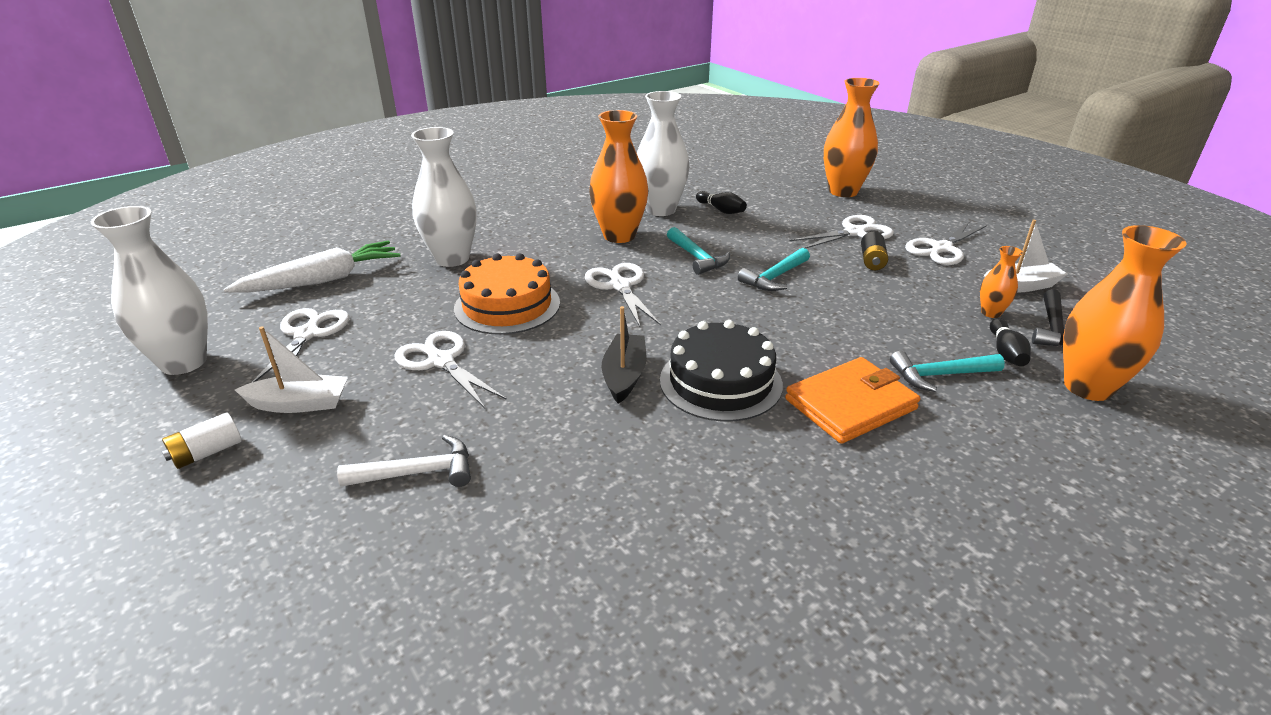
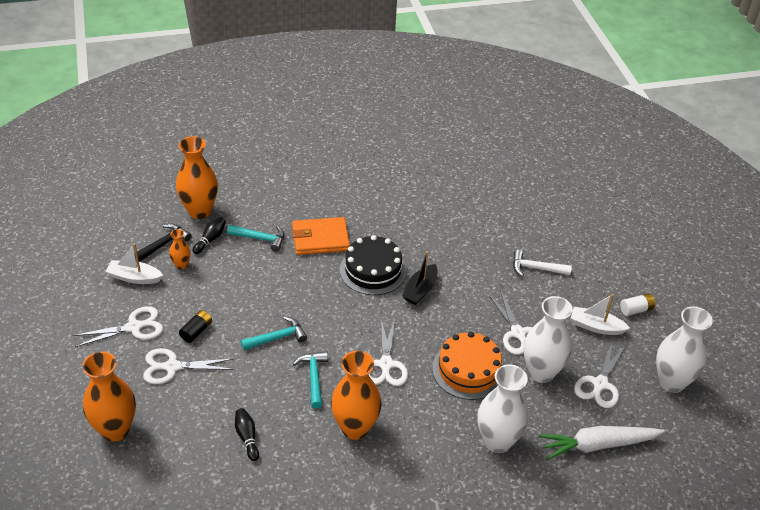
camera: 160 degrees left, 10 degrees up
white vase [637,91,690,216] -> white vase moved to [523,296,573,383]

